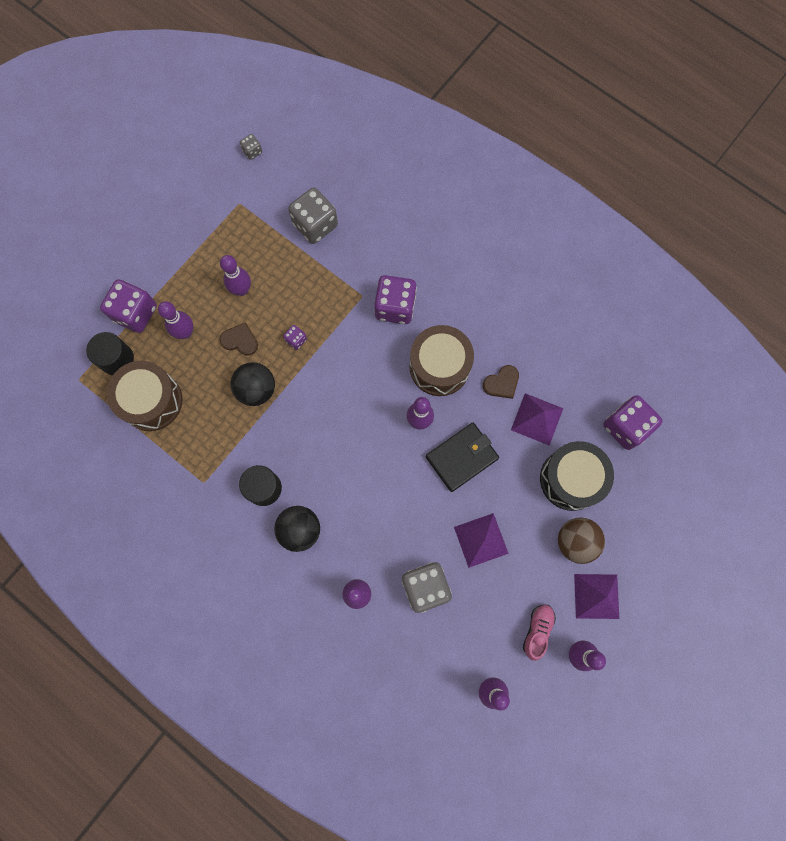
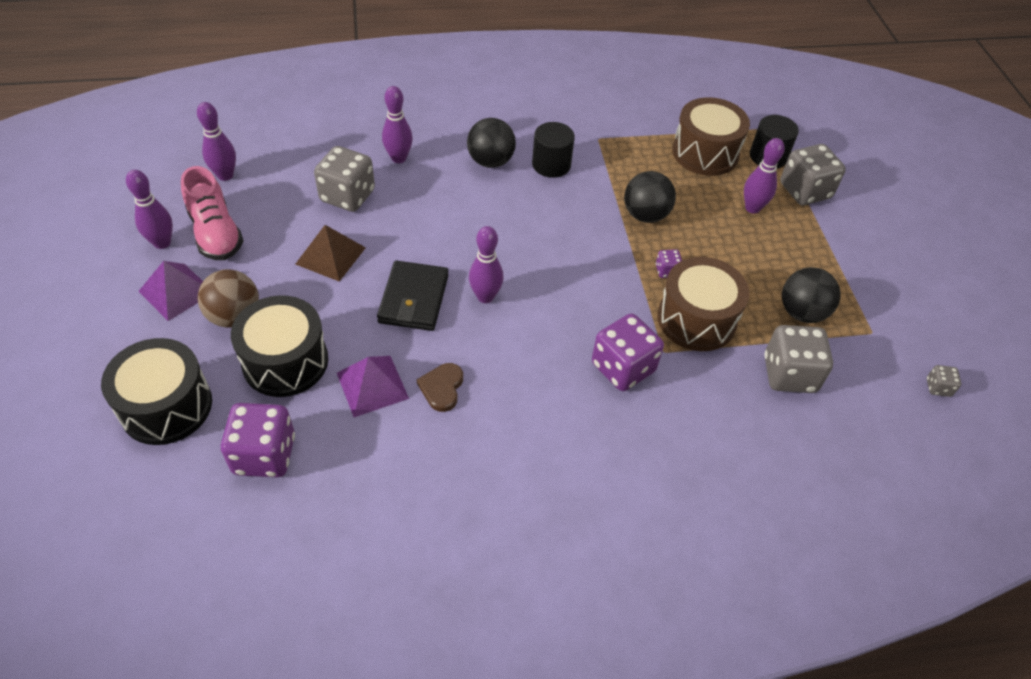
camera: 130 degrees right, 25 degrees down
purple dice [100,279,157,333] -> grey dice [780,144,846,205]
purple bowling pin [220,255,251,296] -> none
brown heart [220,322,258,356] -> none
brown drum [409,325,474,396] -> brown drum moved to [658,257,749,351]
purple pyramid [454,513,509,568] -> brown pyramid [295,225,366,282]
pink shoe [523,604,556,661] -> pink shoe [181,166,243,260], size x1.59
none -> black drum [101,338,212,445]
none -> black ball [782,267,841,323]

